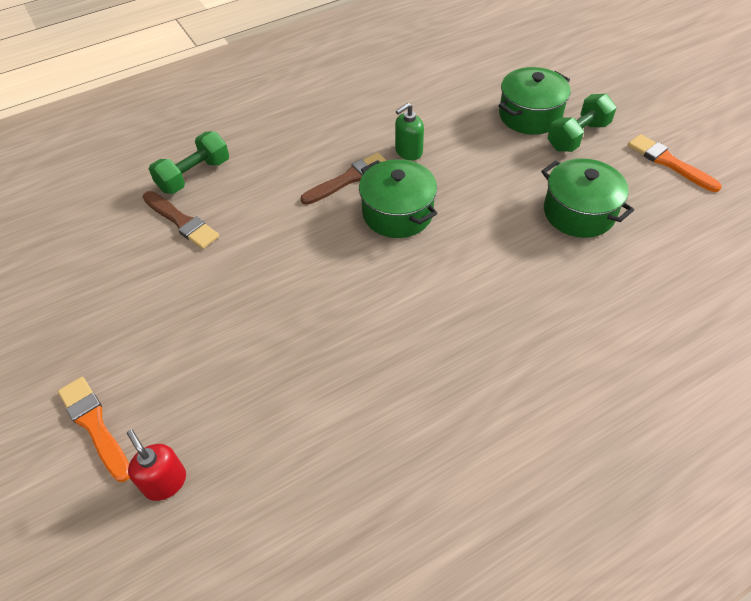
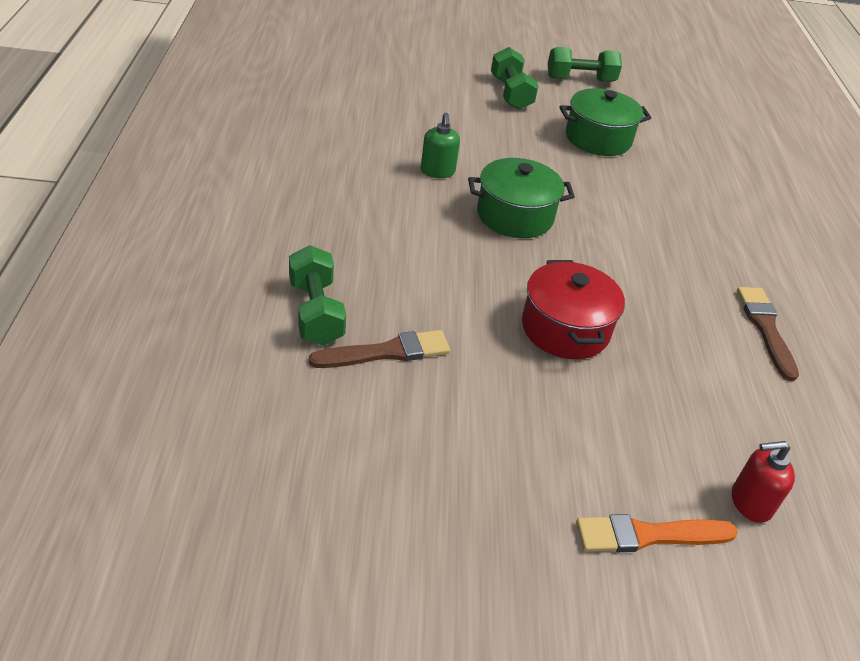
camera: 65 degrees left, 10 degrees down
brown brush [301,153,387,205] -> brown brush moved to [737,287,799,381]
green pot [499,67,571,135] -> none
orange brush [628,134,722,192] -> green dumbbell [548,47,622,82]
none -> red pot [522,260,625,359]

